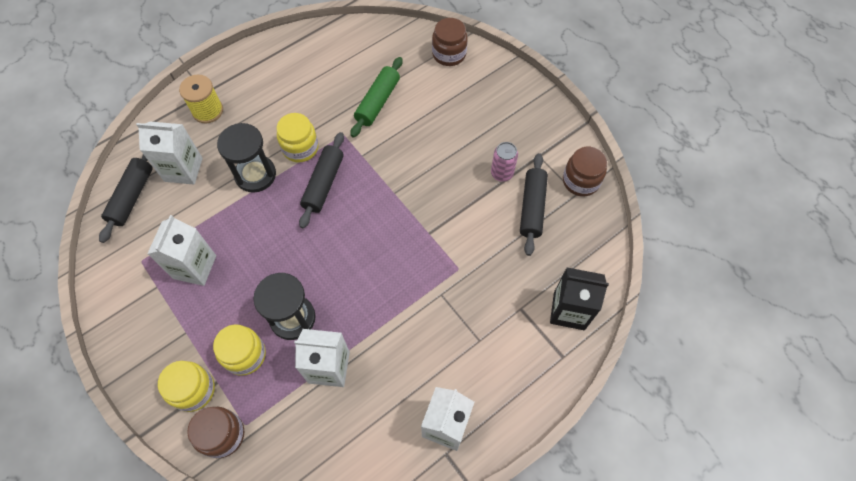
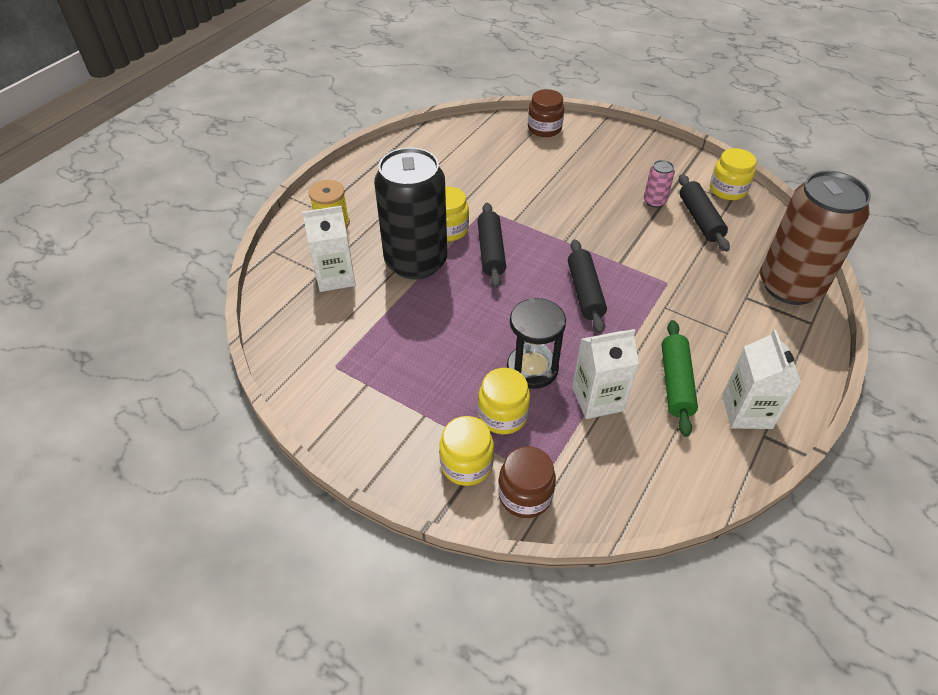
camera: 20 degrees left, 15 degrees down
black rolling pin [99,154,152,243] -> black rolling pin moved to [568,239,607,334]
white carton [147,215,216,286] -> none
black hourglass [217,123,276,193] -> black can [374,147,447,279]
green rolling pin [350,57,402,138] -> green rolling pin moved to [662,320,698,437]
black carton [550,268,609,330] -> brown can [760,170,871,305]
brown jar [563,147,607,197] -> yellow jar [710,148,757,200]

